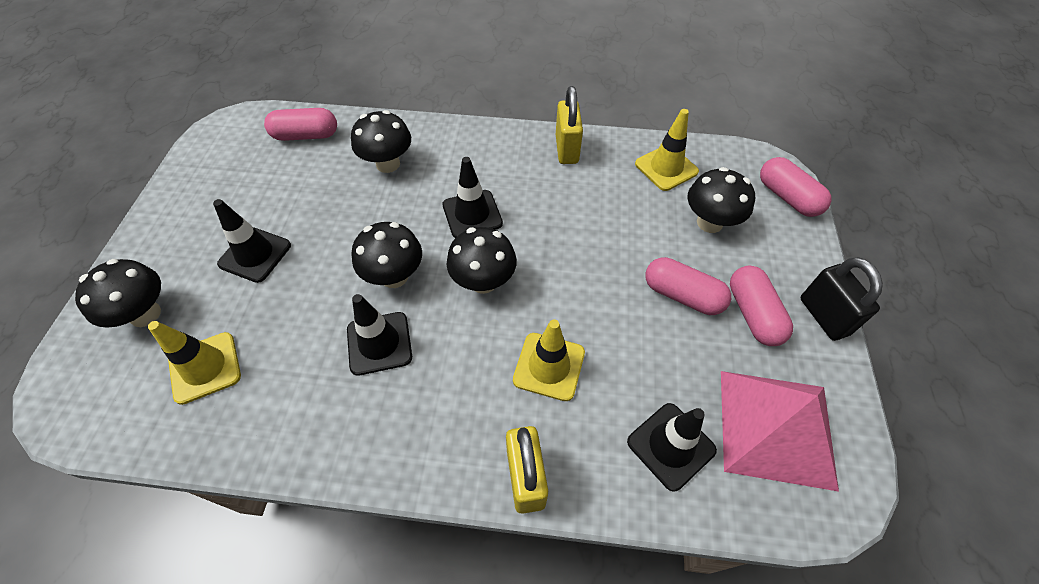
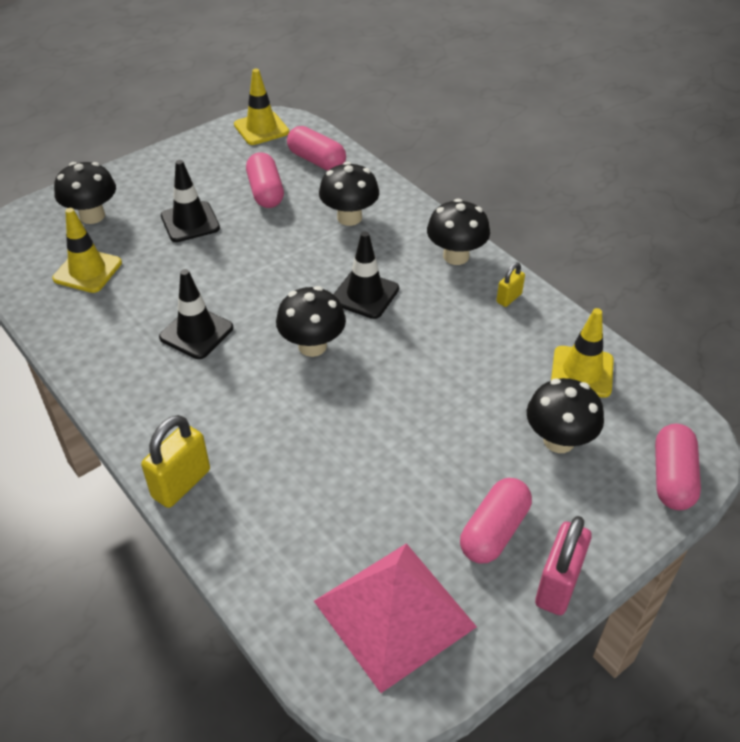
camera: 45 degrees right, 10 degrees down
black mushroom [351,222,422,288] -> black mushroom moved to [427,199,490,265]
yellow traffic cone [513,320,585,401] -> yellow traffic cone moved to [234,69,289,145]
yellow padlock [556,86,583,164] -> yellow padlock [496,262,525,307], size x0.56
black traffic cone [627,403,717,492] -> none
pink capsule [645,257,731,315] -> pink capsule moved to [246,152,284,208]
black padlock [800,257,883,341] -> pink padlock [535,516,592,615]

